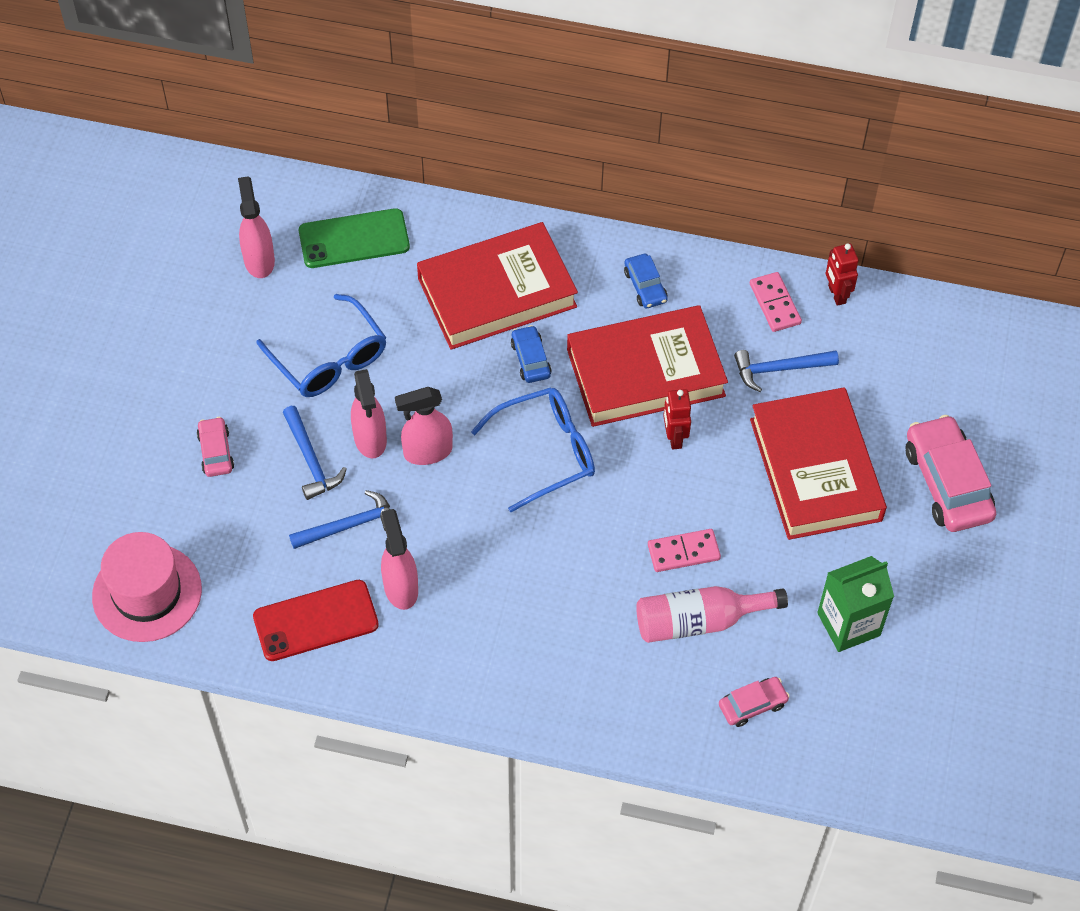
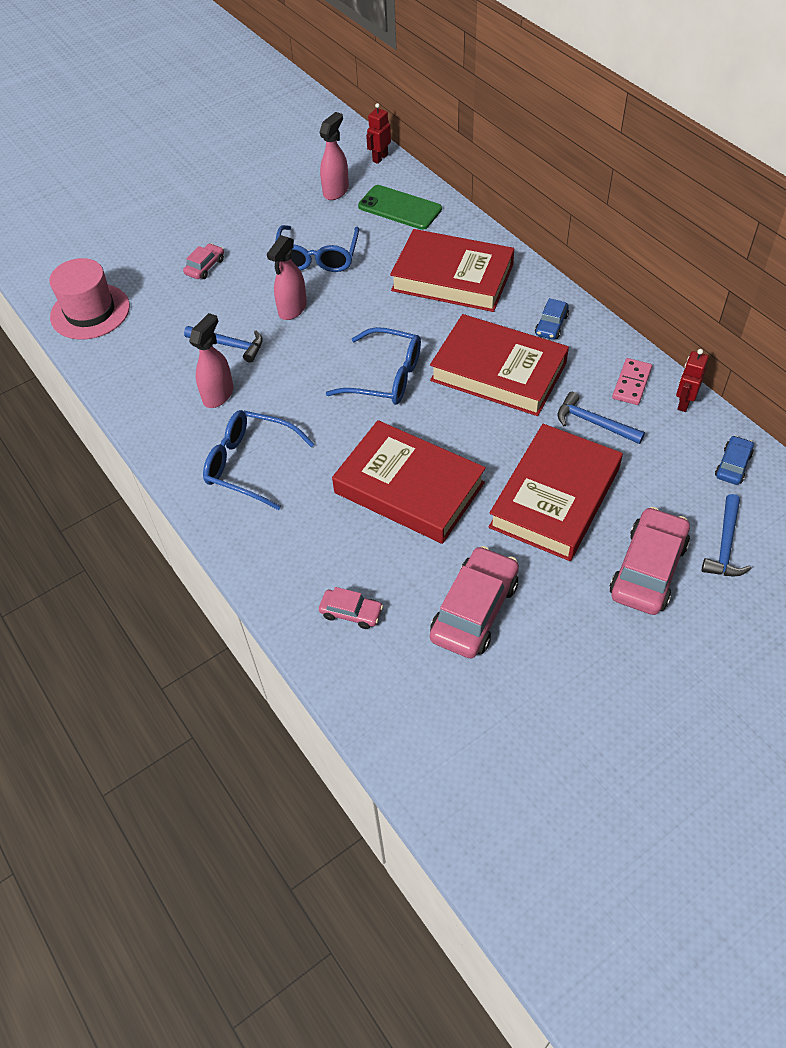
camera: 45 degrees right, 5 degrees down
red phone [253,580,379,661] -> none
blue hammer [283,406,347,500] -> blue hammer moved to [702,494,752,577]
pink spray bottle [395,387,453,465] -> none
blue car [511,325,552,383] -> blue car moved to [715,436,754,485]
pink bottle [636,586,788,643] -> none
pink domino [648,529,721,572] -> red book [332,420,486,544]
red robot [663,389,691,449] -> red robot moved to [366,103,391,164]
green carton [817,556,894,652] -> pink car [430,546,519,659]
none -> blue glasses [203,410,314,510]

